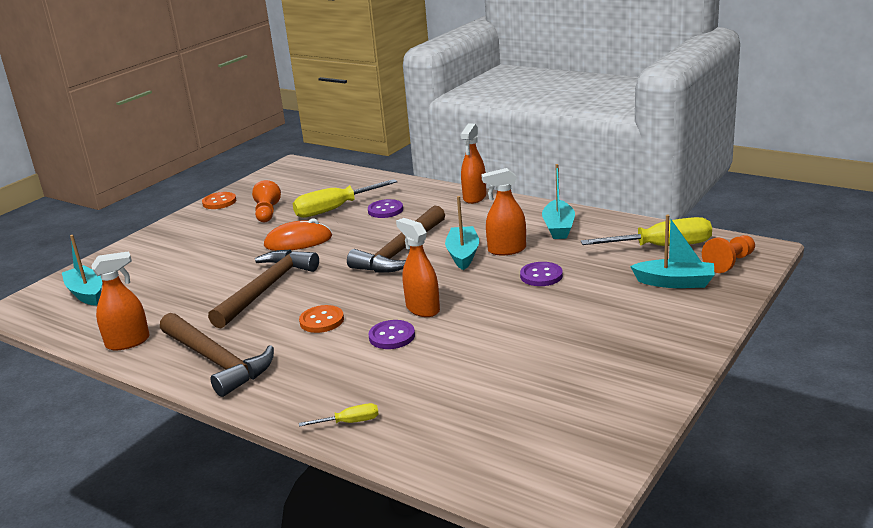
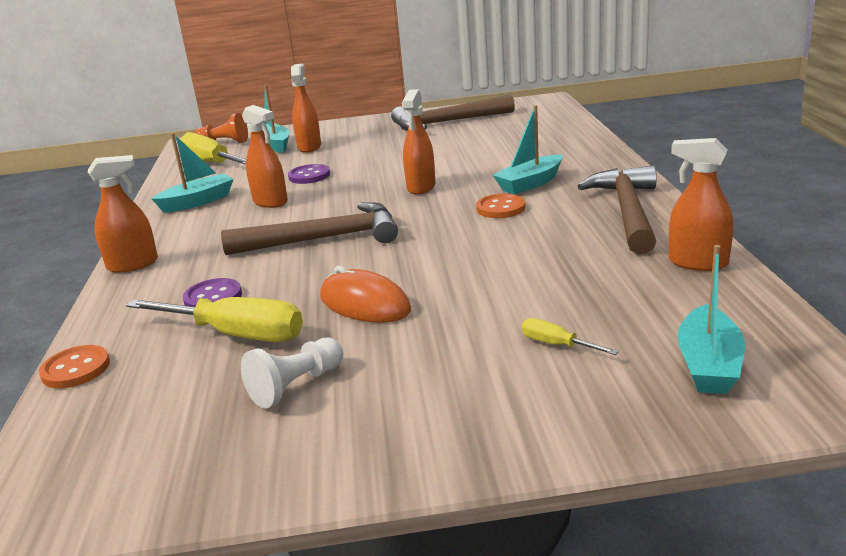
camera: 130 degrees left, 0 degrees up
orange button [202,192,236,209] -> orange button moved to [39,345,110,388]
brown hammer [208,250,319,329] -> brown hammer moved to [391,95,515,131]
orange pawn [252,180,281,222] -> white pawn [241,338,343,409]
yellow screwdriver [299,403,379,427] -> yellow screwdriver moved to [522,318,619,355]
purple button [369,320,415,349] -> none
turquoise boat [445,196,479,270] -> turquoise boat moved to [493,105,562,195]
none -> orange spray bottle [291,64,321,153]

